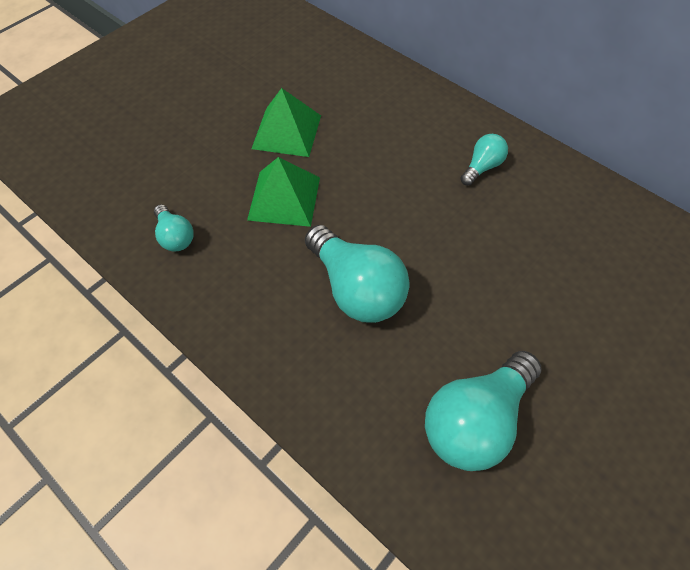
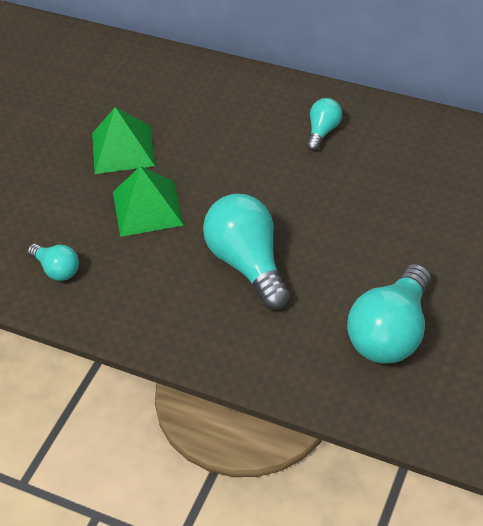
camera: 15 degrees left, 10 degrees down
turquoise light bulb [305,225,410,323] -> turquoise light bulb turned 150 degrees counterclockwise [203,194,290,310]

